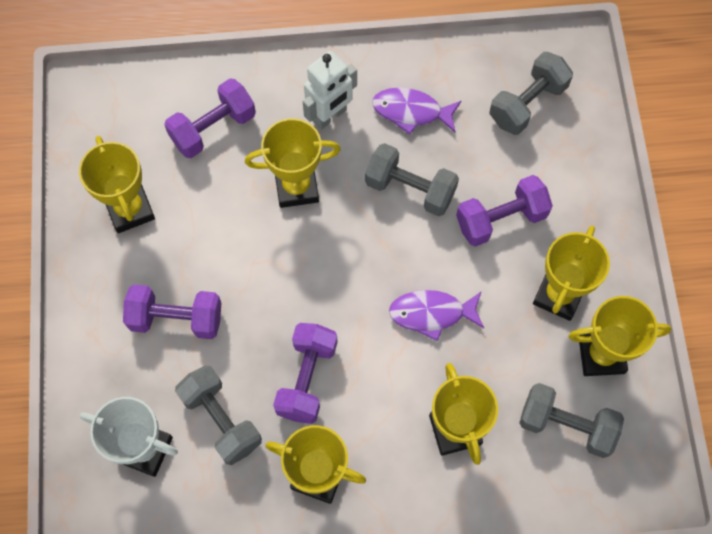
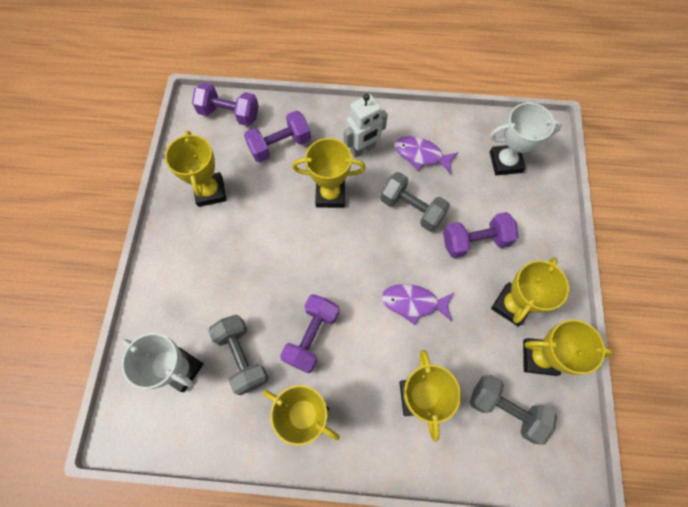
camera: 10 degrees right, 0 degrees up
purple dumbbell [123,284,221,339] -> purple dumbbell moved to [192,82,259,126]
grey dumbbell [489,52,573,135] -> white trophy [490,103,562,175]

